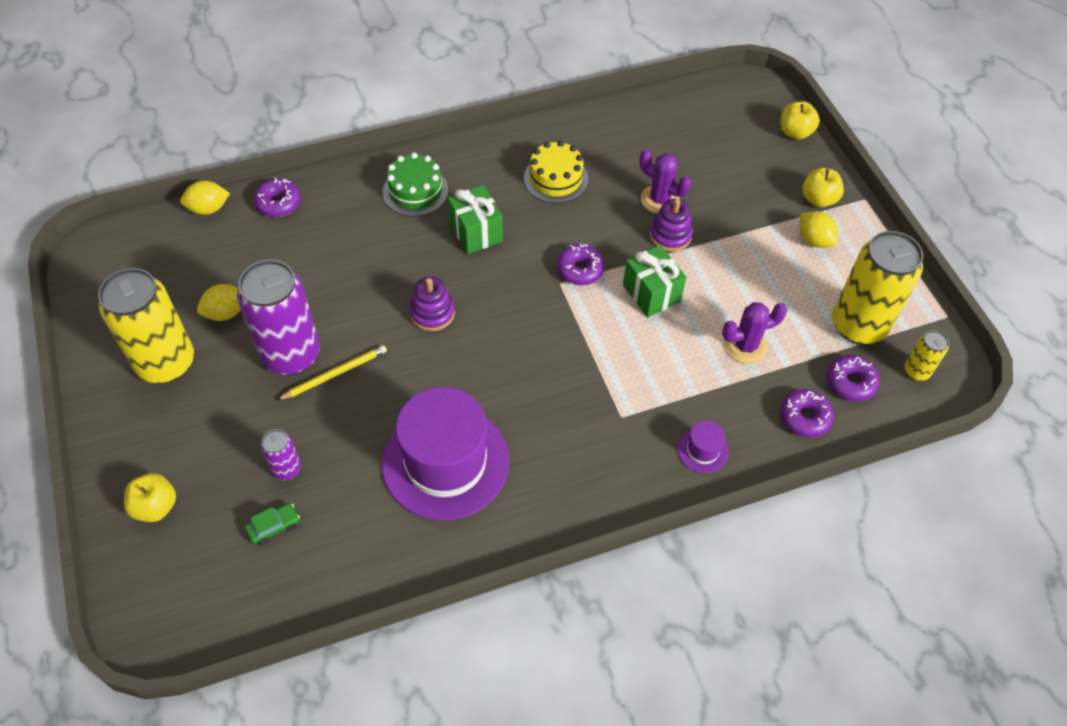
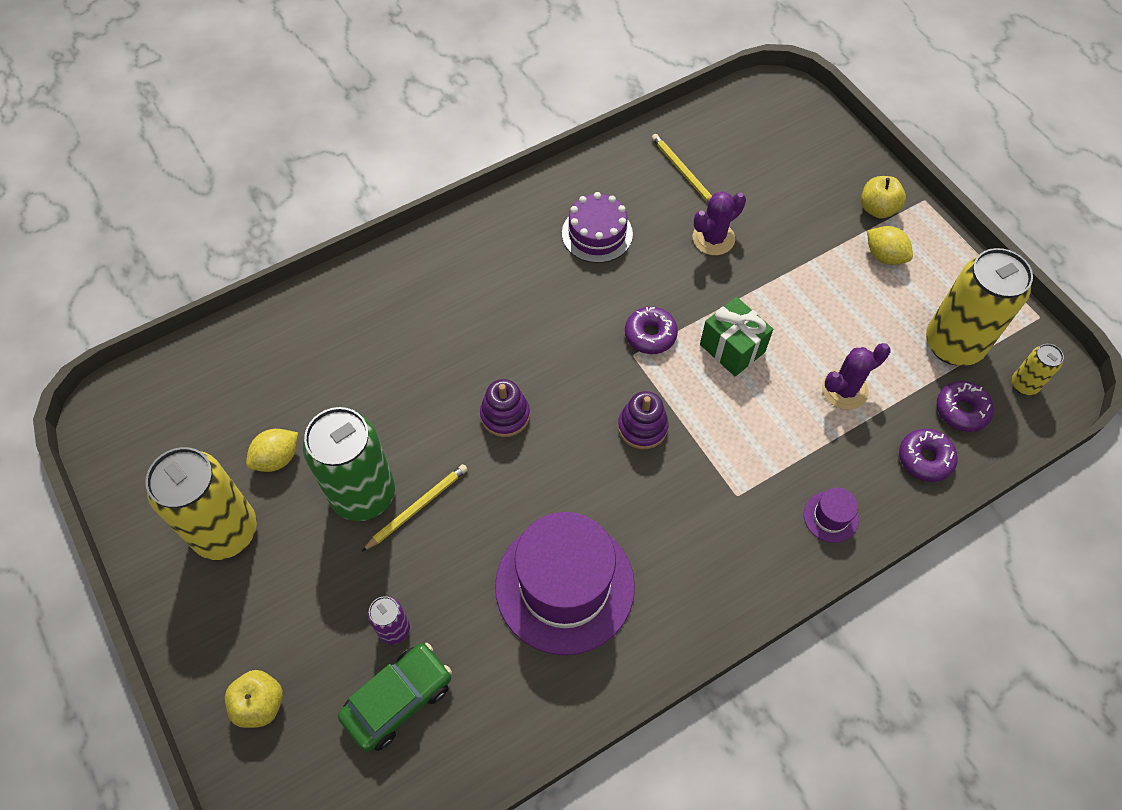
camera: 10 degrees left, 5 degrees up
yellow lemon [180,181,230,215] -> none
purple can [237,260,320,375] -> green can [303,407,395,521]
green car [245,503,300,546] -> green car [338,643,452,752], size x1.94
purple donut [254,178,301,217] -> none
green cake [383,152,448,216] -> none
green gift [448,185,503,254] -> none
yellow cake [524,141,588,203] -> purple cake [562,192,633,263]
purple cactus [639,149,691,214] -> purple cactus turned 60 degrees counterclockwise [693,191,746,255]
purple stacking toy [649,199,693,252] -> purple stacking toy moved to [618,391,669,449]
yellow apple [781,102,820,140] -> none
none -> yellow pencil [651,134,712,202]

